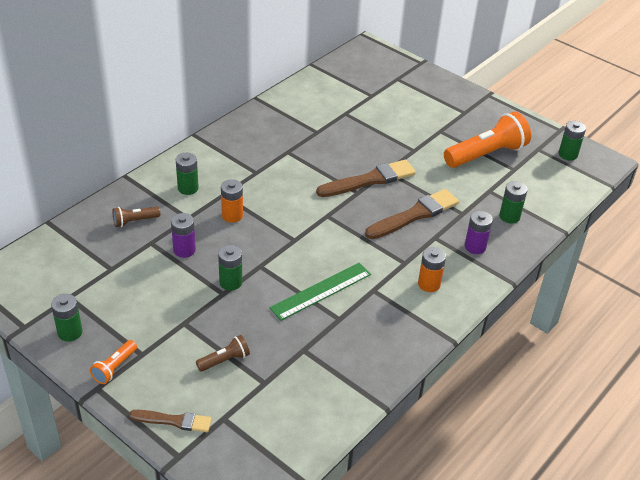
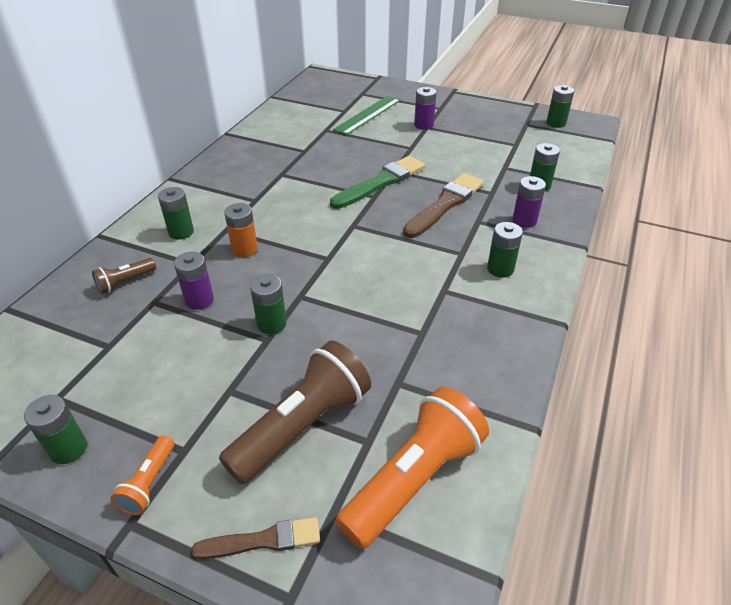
camera: 15 degrees left, 0 degrees up
brown flashlight [196,335,250,372] -> brown flashlight [219,340,371,484], size x2.12
green ruler [269,263,371,321] -> green ruler moved to [333,96,401,135]
brown brush [316,160,416,197] -> green brush [330,156,425,209]
orange battery [418,247,446,292] -> green battery [487,222,523,278]
orange flashlight [444,111,531,168] -> orange flashlight moved to [335,387,489,549]
none -> purple battery [414,87,437,130]

